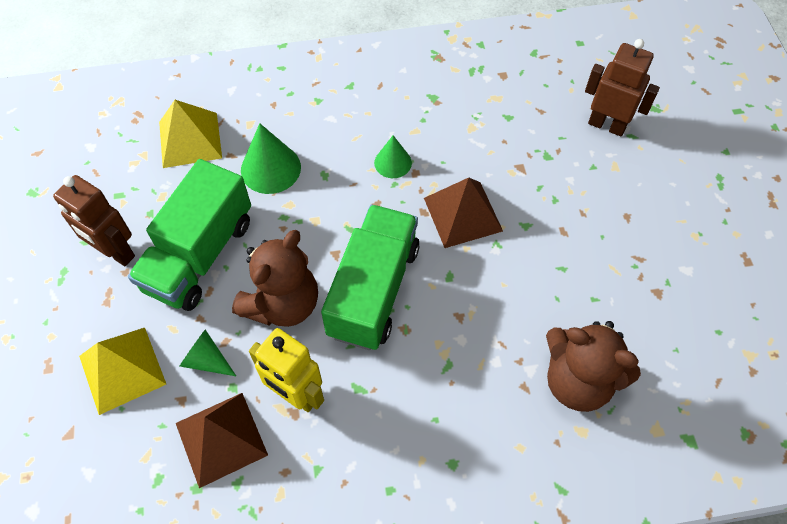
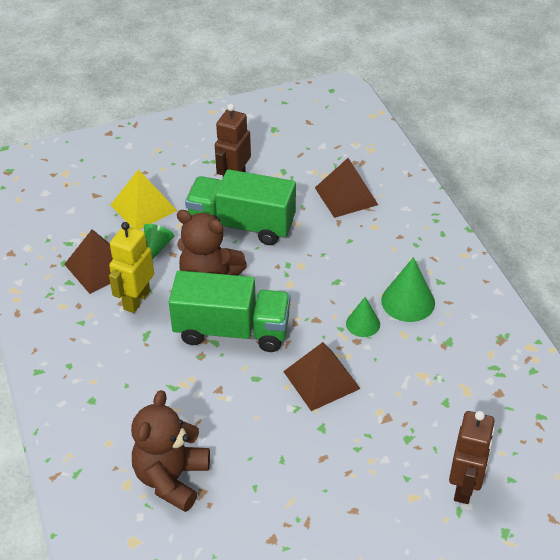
camera: 80 degrees right, 15 degrees down
yellow pyramid [159,100,222,168] -> brown pyramid [315,158,378,218]
green cone [241,123,301,194] -> green cone moved to [381,257,435,322]

